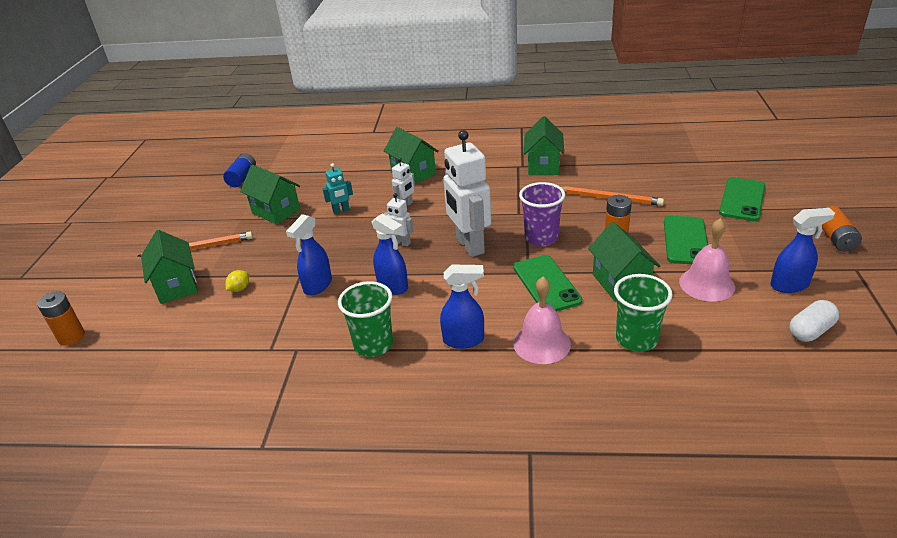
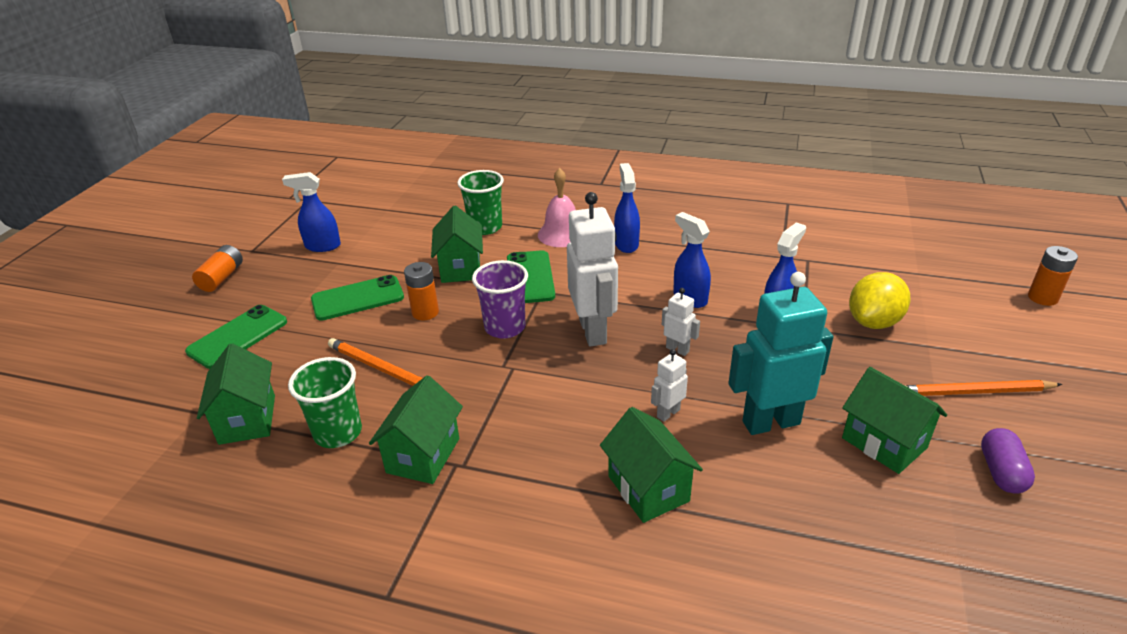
camera: 170 degrees left, 0 degrees up
green house [141,230,198,304] -> green house moved to [197,343,275,445]
blue battery [223,153,256,187] -> none
yellow lemon [225,270,249,292] -> yellow lemon [849,272,910,329], size x2.22
turquoise robot [323,163,353,214] -> turquoise robot [728,272,833,435], size x2.14
green cup [338,281,393,357] -> green cup moved to [288,357,362,448]
blue spray bottle [440,265,484,349] -> blue spray bottle turned 75 degrees clockwise [614,163,640,253]
green phone [664,216,708,264] -> green phone turned 45 degrees clockwise [311,275,404,321]
pink bell [679,218,735,301] -> none
white capsule [789,300,839,342] -> none
none -> purple capsule [981,428,1035,494]

